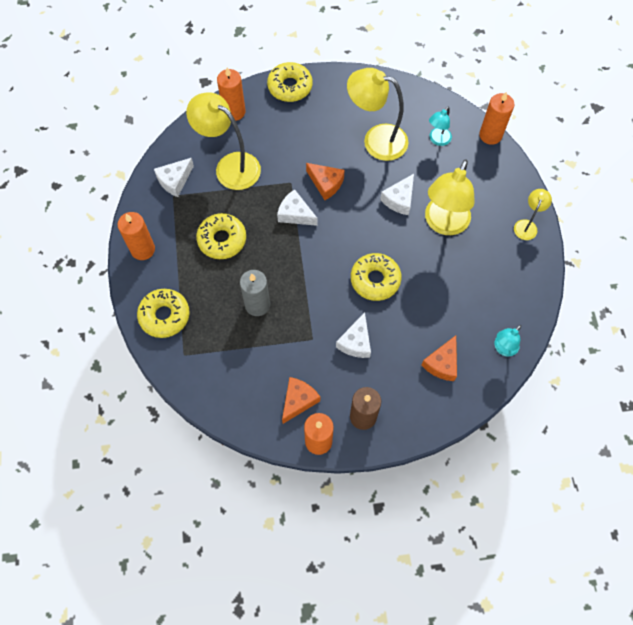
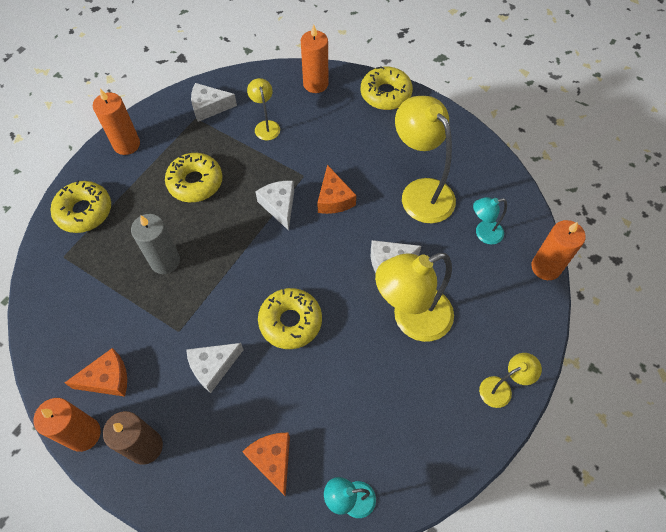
camera: 40 degrees right, 5 degrees down
yellow lamp [186,93,261,190] -> yellow lamp [247,78,280,140], size x0.51
orange cheese [421,335,457,381] -> orange cheese turned 90 degrees clockwise [242,433,290,497]

